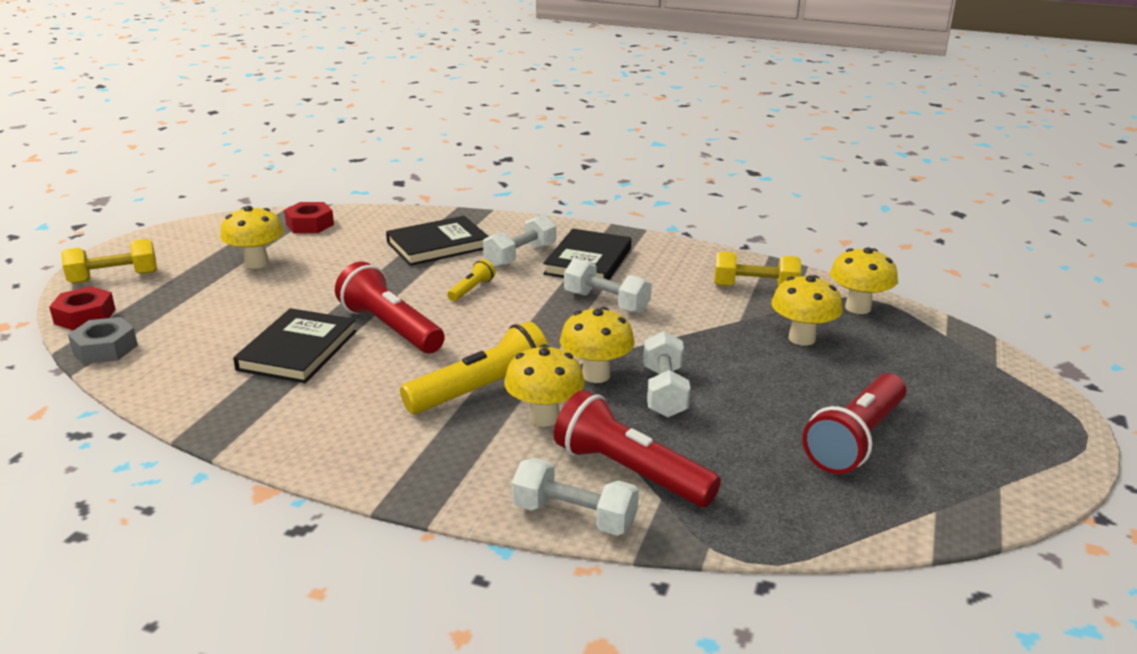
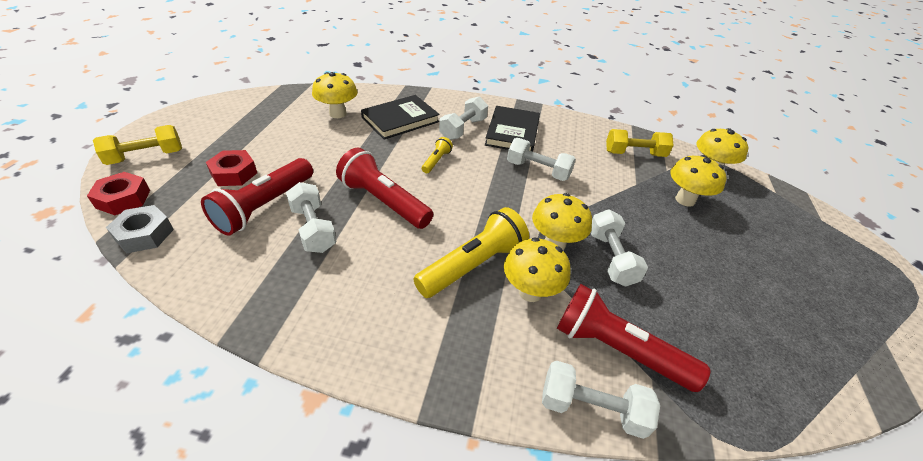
camera: 10 degrees left, 15 degrees up
yellow mushroom [220,206,284,269] -> yellow mushroom moved to [312,72,357,118]
black book [233,308,357,383] -> white dumbbell [286,182,337,253]
red nut [284,202,334,233] -> red nut moved to [206,150,257,186]
red flashlight [802,373,906,474] -> red flashlight moved to [201,158,313,236]

